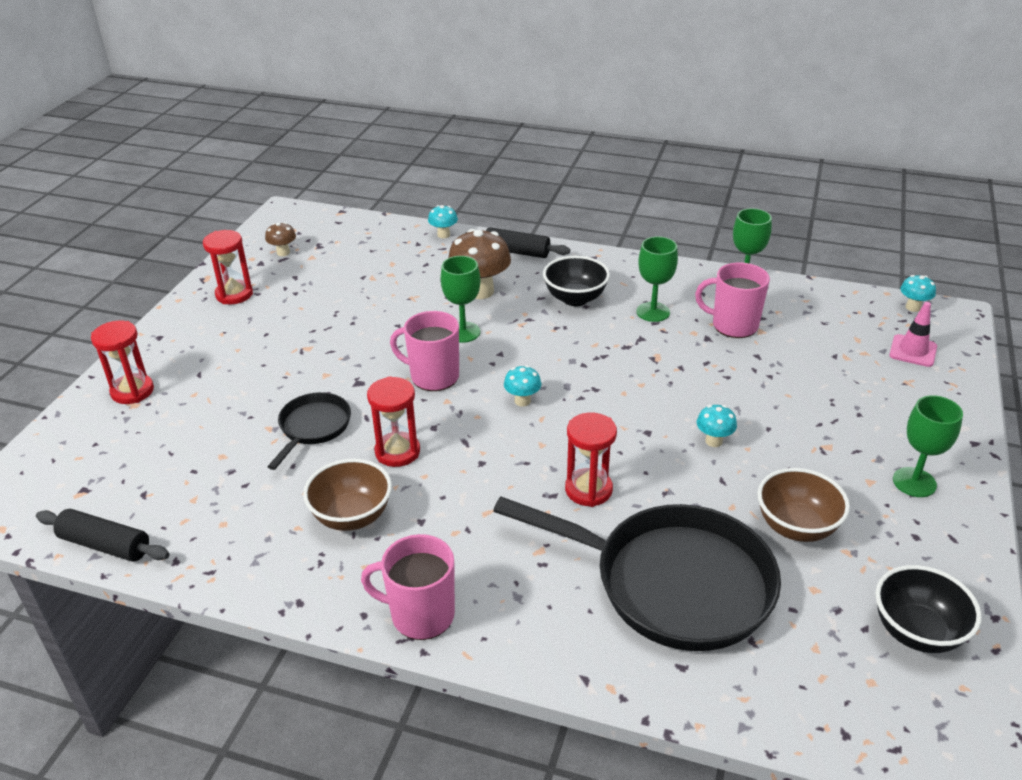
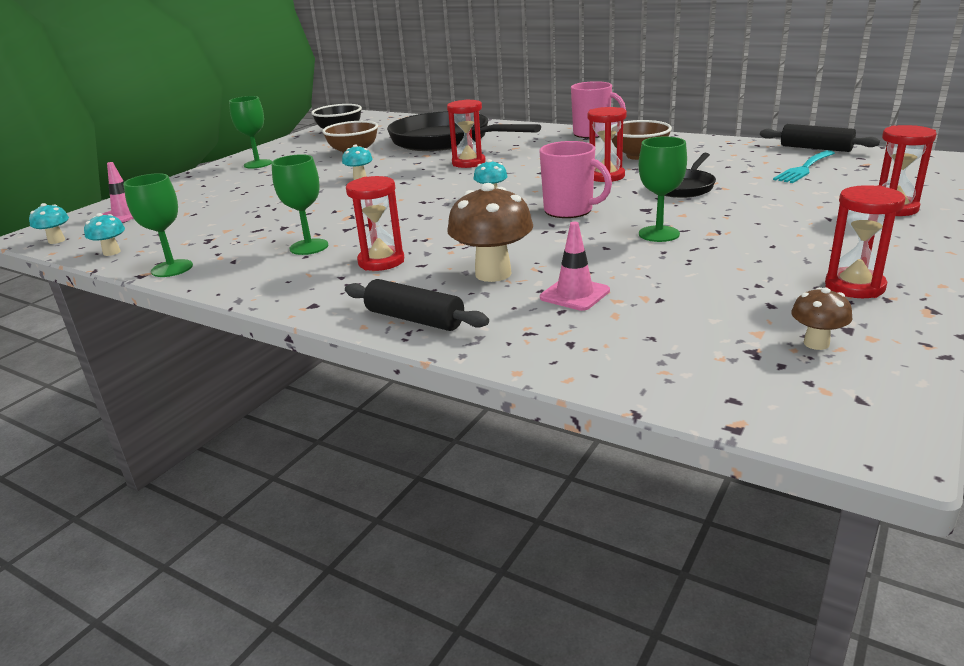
camera: 165 degrees left, 10 degrees down
turquoise mushroom [428,205,458,238] -> turquoise mushroom moved to [84,213,125,256]
green goblet [441,256,480,343] -> green goblet moved to [639,137,687,242]
black bowl [543,256,610,306] -> red hourglass [346,176,405,271]
pink mug [695,263,770,338] -> none
none -> pink traffic cone [540,222,610,311]
none -> turquoise fork [773,150,835,183]

